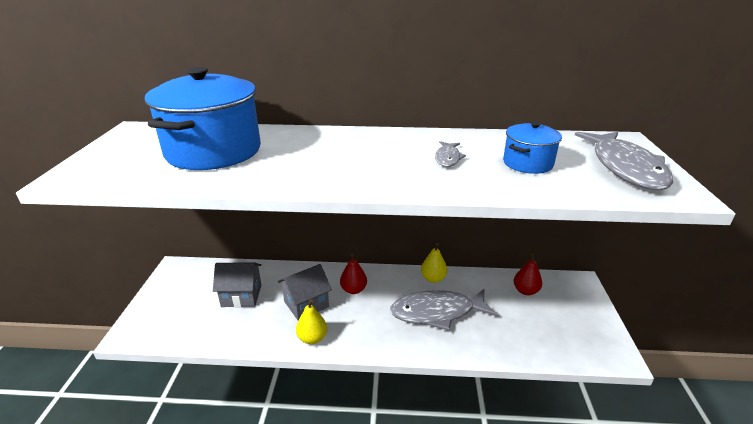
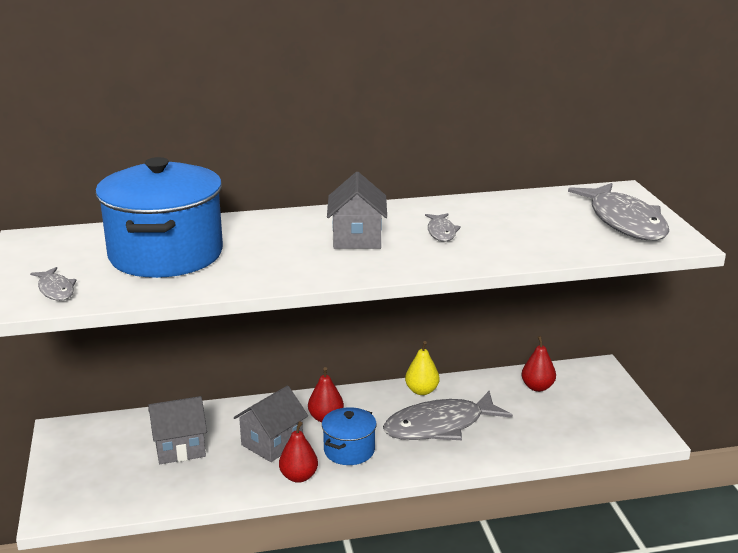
camera: 15 degrees left, 5 degrees down
yellow pear [296,299,327,344] -> red pear [279,421,318,483]
blue pot [503,121,562,174] -> blue pot moved to [322,407,377,465]
none -> grey fish [30,267,76,301]
none -> grey house [327,172,387,249]

